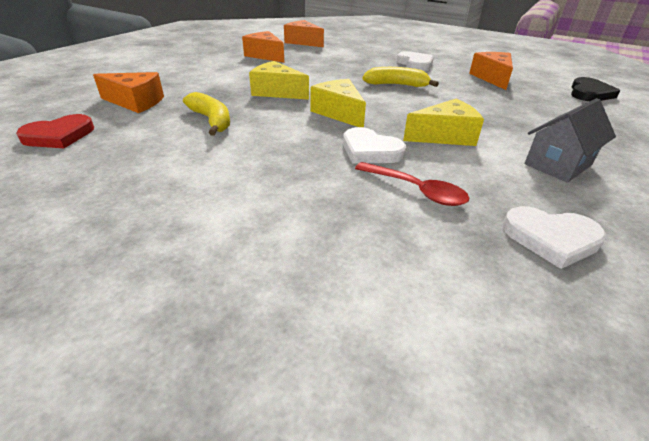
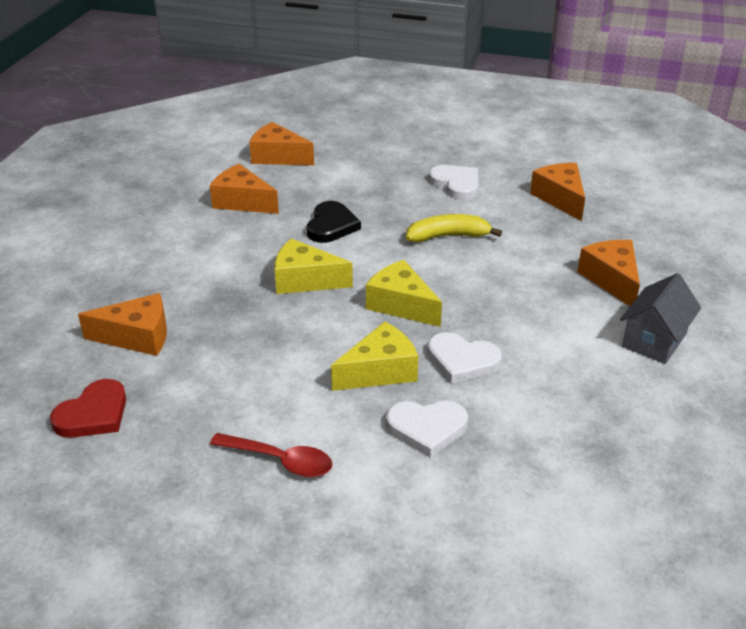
camera: 15 degrees left, 0 degrees up
yellow banana [183,92,230,136] -> none
red spoon [355,162,470,206] -> red spoon moved to [210,433,332,477]
yellow cheese [403,99,484,146] -> yellow cheese moved to [331,321,418,391]
white heart [503,206,606,269] -> white heart moved to [386,400,468,457]
black heart [571,77,620,101] -> black heart moved to [307,201,361,243]
none -> orange cheese [577,240,640,306]

